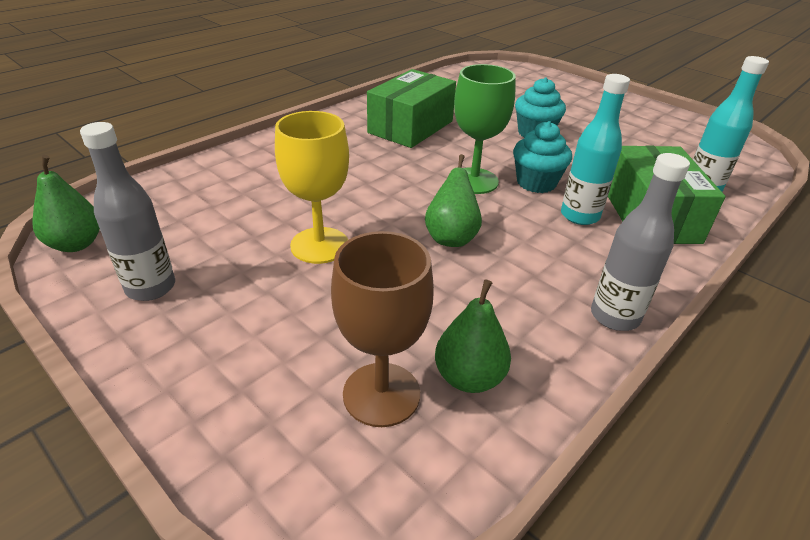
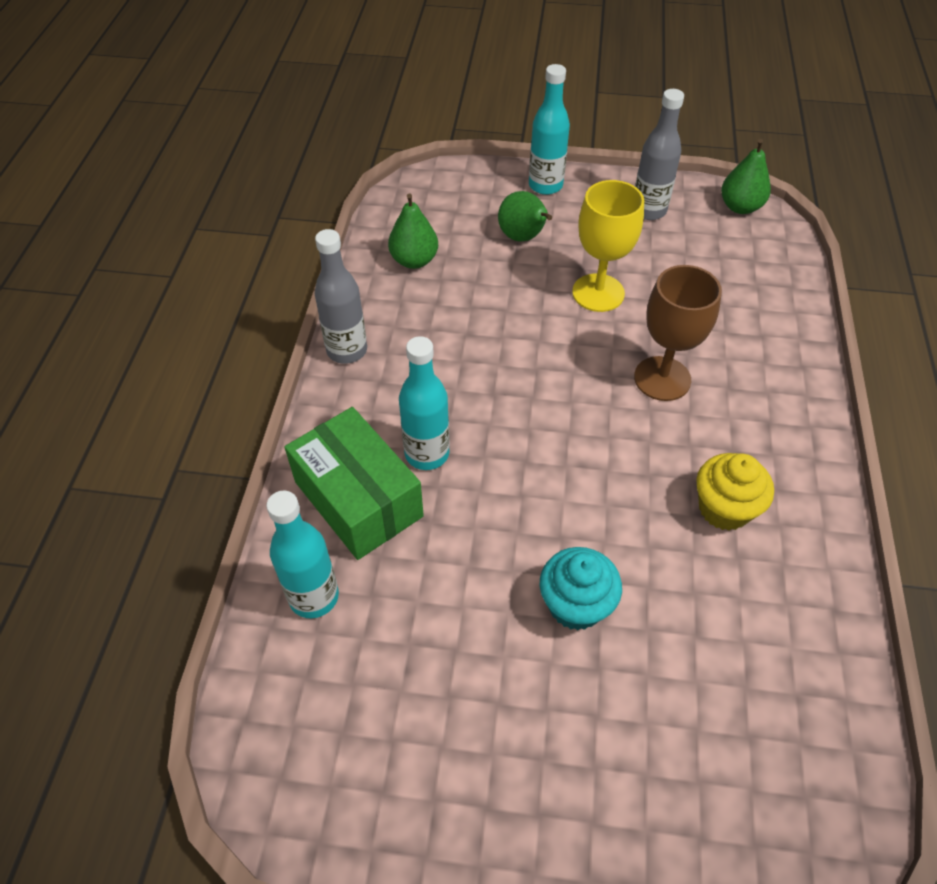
camera: 145 degrees right, 15 degrees up
brown goblet [331,231,434,427] -> brown goblet moved to [634,265,722,401]
green box [367,69,456,148] -> yellow cupcake [696,453,774,531]
green pear [425,154,482,247] -> green pear moved to [498,191,552,242]
green goblet [454,64,516,194] -> none
turquoise cupcake [513,121,572,193] -> none
none -> turquoise bottle [529,64,570,195]

